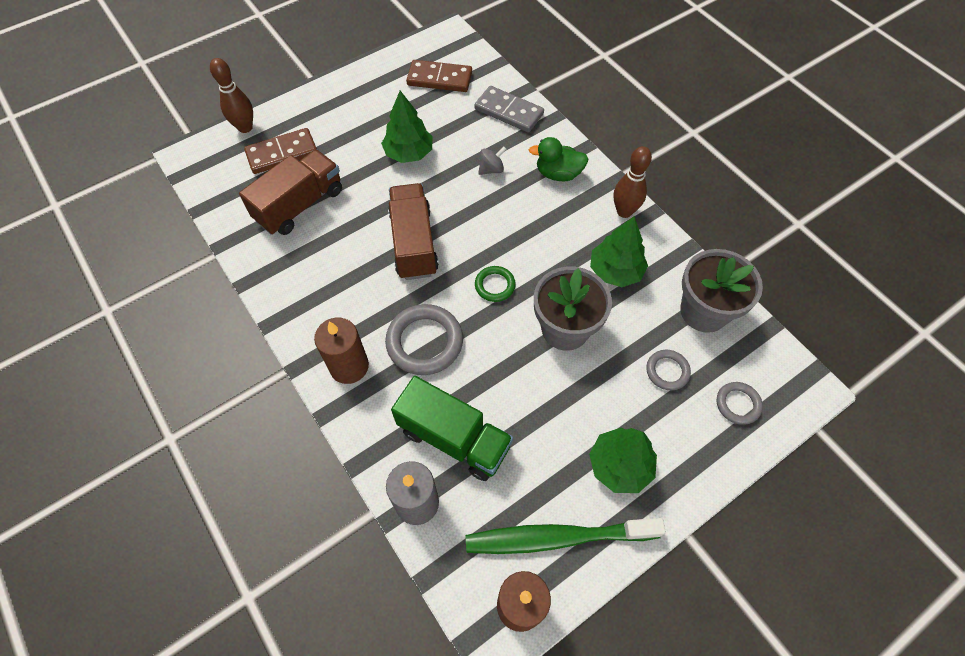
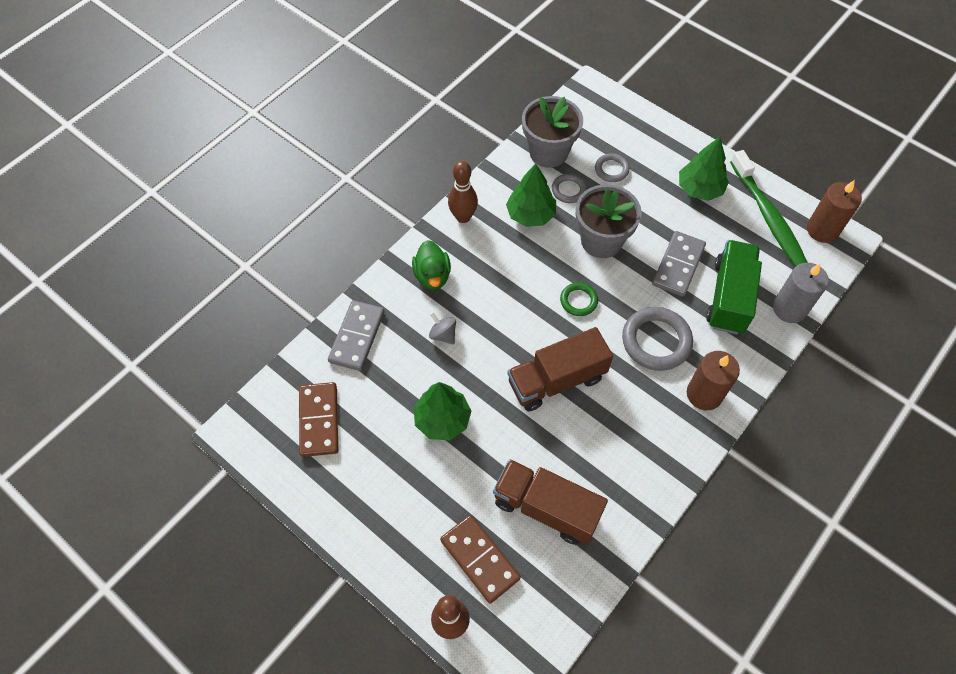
camera: 105 degrees left, 0 degrees up
grey ring [717,382,763,425] -> grey ring moved to [552,174,587,203]
none -> grey domino [652,231,706,297]

